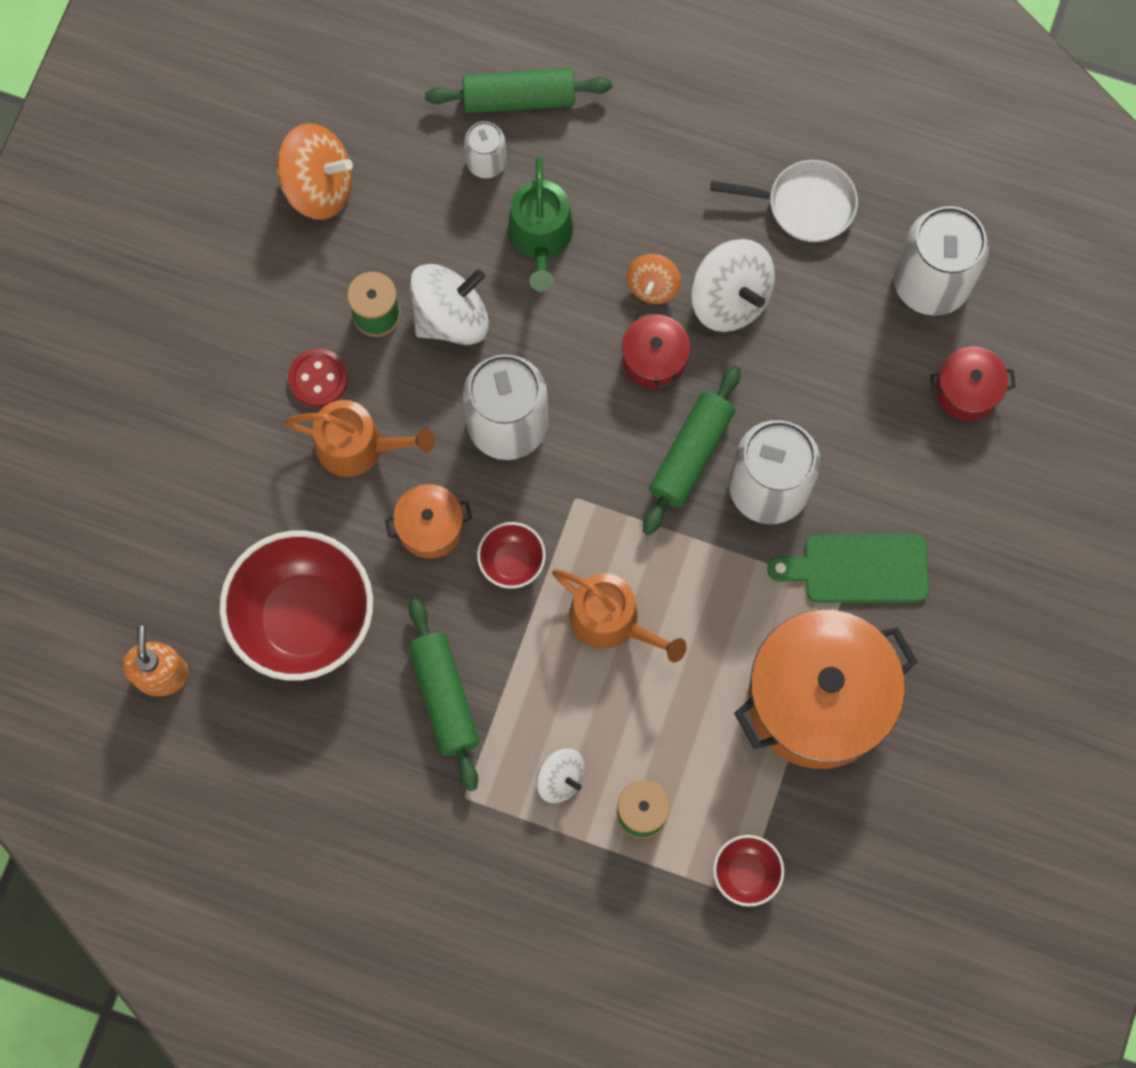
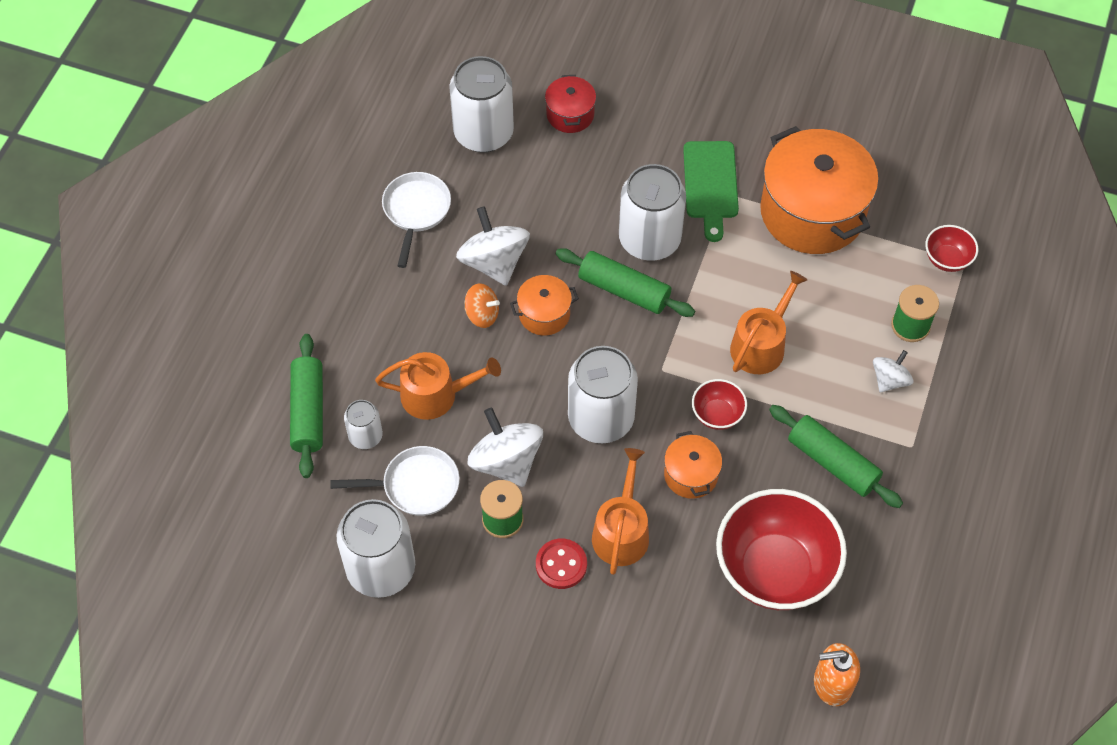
camera: 90 degrees left, 15 degrees down
orange spinning top [277,123,353,220] -> white can [336,499,415,598]
green rolling pin [408,599,479,791] -> green rolling pin turned 60 degrees clockwise [769,405,903,508]
green watering can [508,157,573,292] -> orange watering can [375,352,501,420]
red pot [622,309,690,390] -> orange pot [510,275,579,336]
white spinning top [691,239,775,332] -> white spinning top turned 75 degrees counterclockwise [456,206,530,286]
none -> white pan [330,446,460,516]

